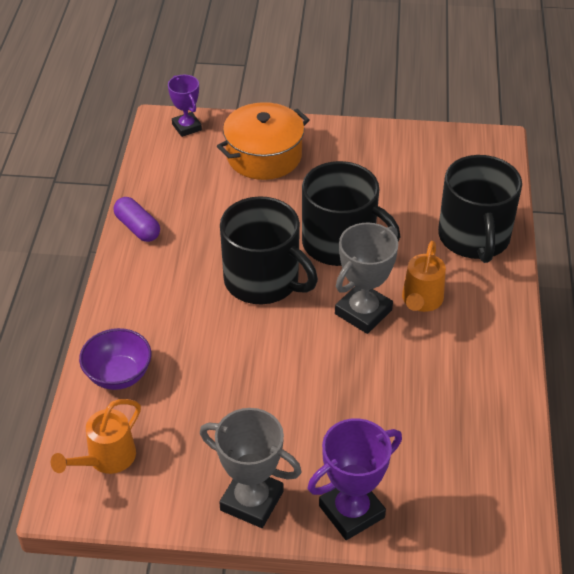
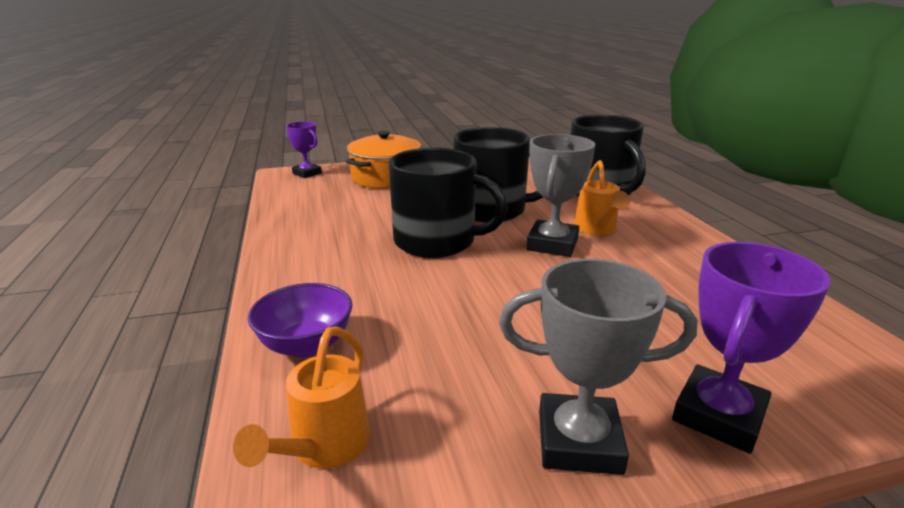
camera: 20 degrees left, 20 degrees down
purple capsule [113,197,160,242] -> none

